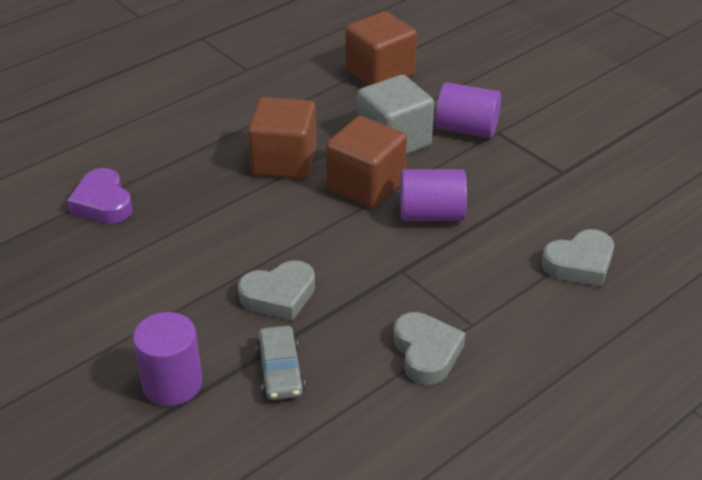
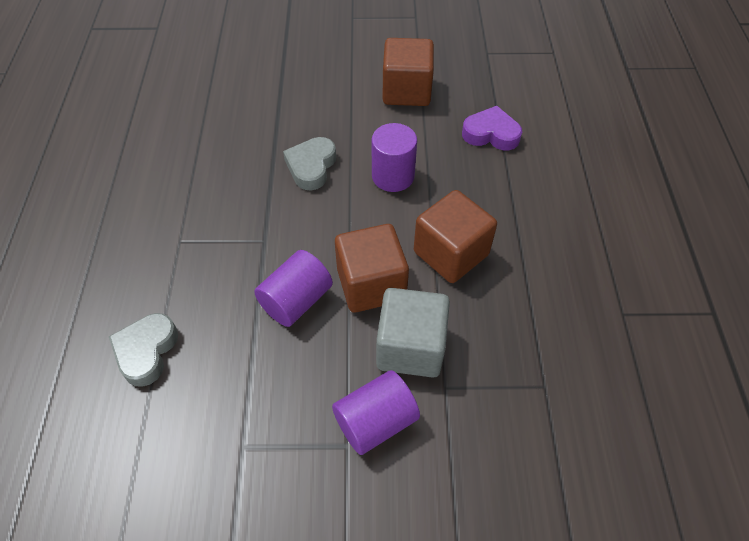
camera: 130 degrees right, 15 degrees up
purple cylinder [133,312,202,406] -> purple cylinder moved to [372,123,417,192]
grey car [256,325,305,400] -> none
brown cube [345,11,417,86] -> brown cube moved to [382,38,434,106]
grey heart [394,312,465,385] -> none

